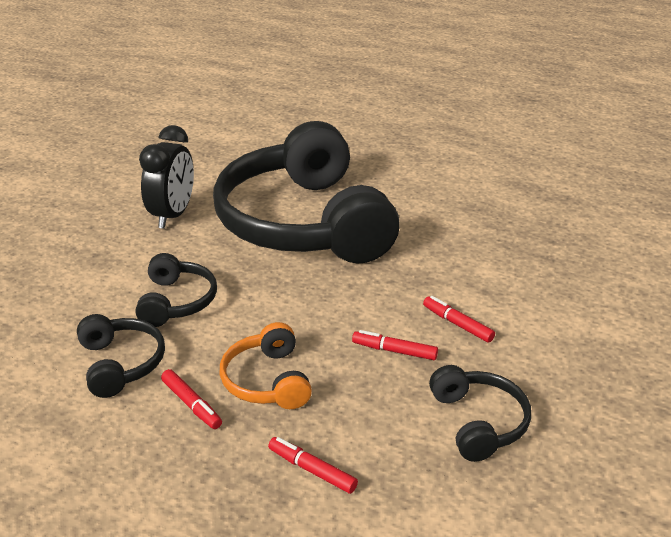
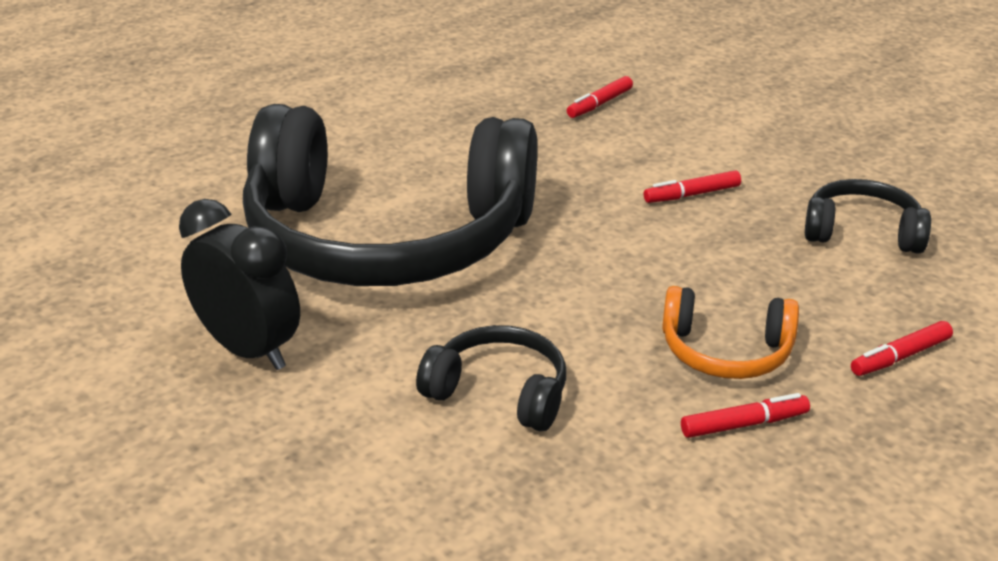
camera: 65 degrees left, 0 degrees up
black headphones [77,314,165,398] -> none
red marker [352,330,438,360] -> red marker moved to [567,76,633,118]

